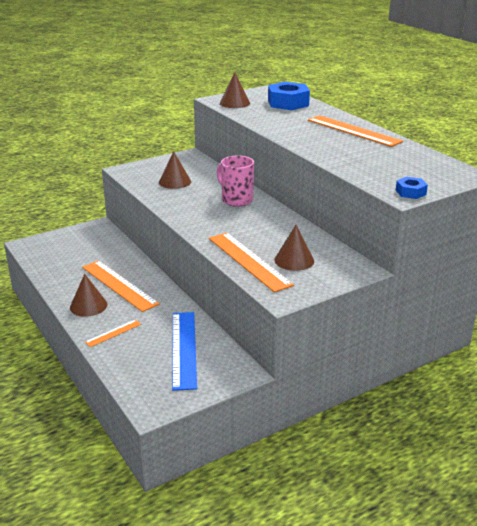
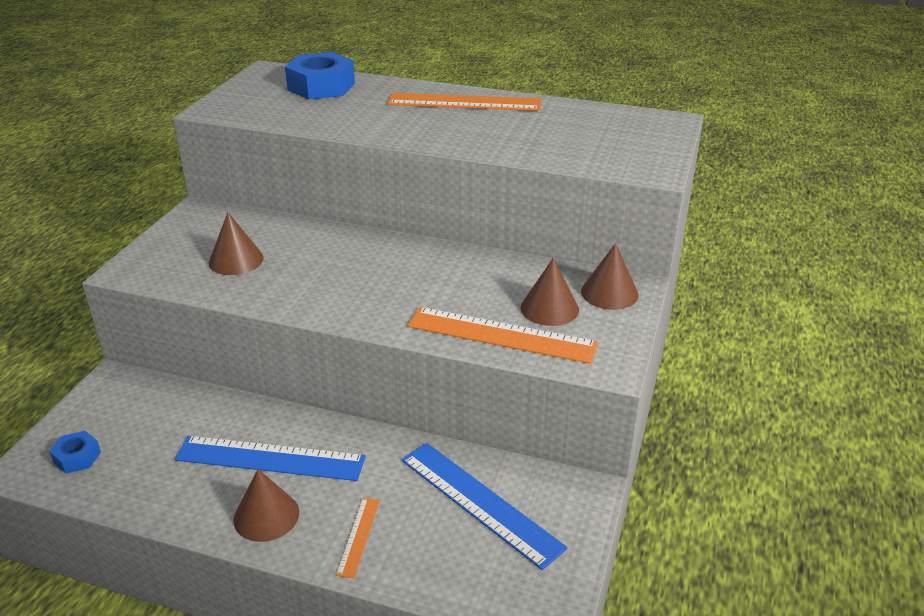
camera: 40 degrees left, 5 degrees up
orange ruler [82,260,160,312] -> blue ruler [175,436,366,481]
pink mug [217,155,254,207] -> none
brown cone [220,73,250,108] -> brown cone moved to [581,243,639,310]
blue nut [396,177,428,199] -> blue nut moved to [49,431,101,473]

